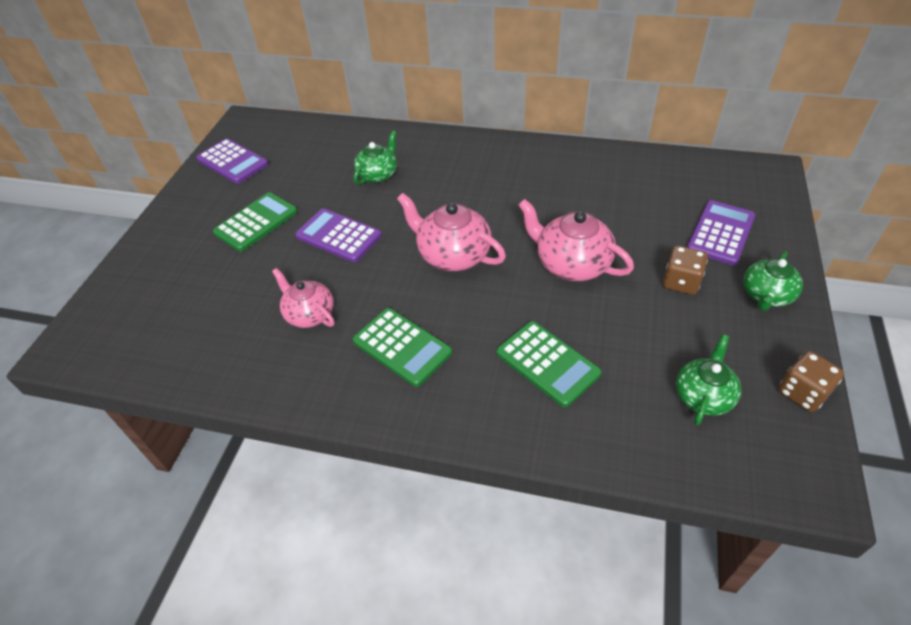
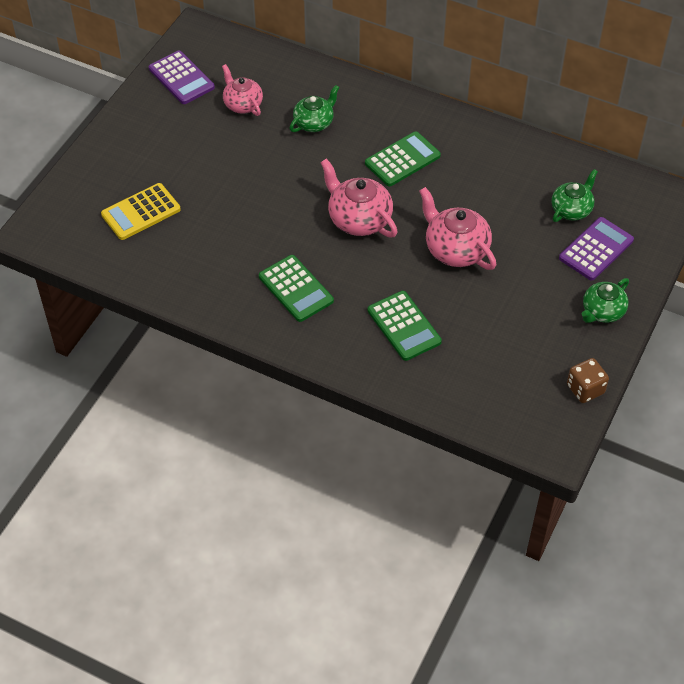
camera: 10 degrees right, 5 degrees up
green calculator [213,192,298,252] -> green calculator moved to [365,131,441,186]
pink teapot [272,268,335,328] -> pink teapot moved to [222,64,263,116]
purple calculator [295,208,382,262] -> none
brown dice [663,246,708,295] -> none
green teapot [676,334,741,426] -> green teapot moved to [551,169,598,222]
none -> yellow calculator [101,183,181,240]

